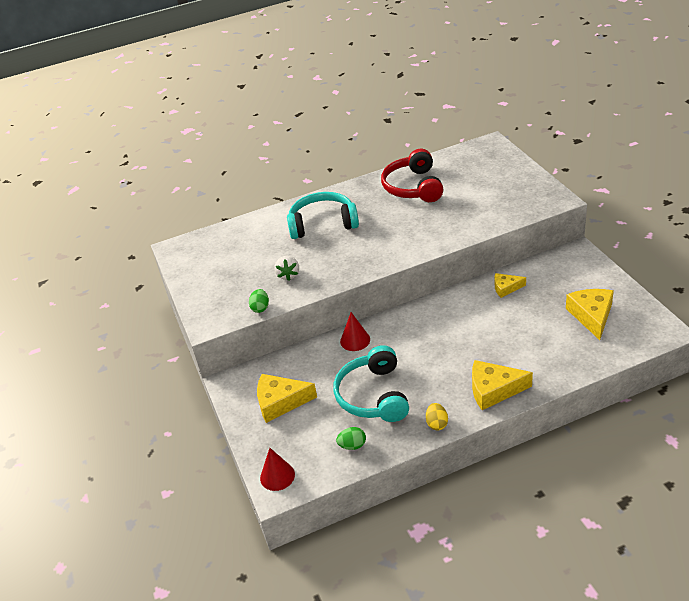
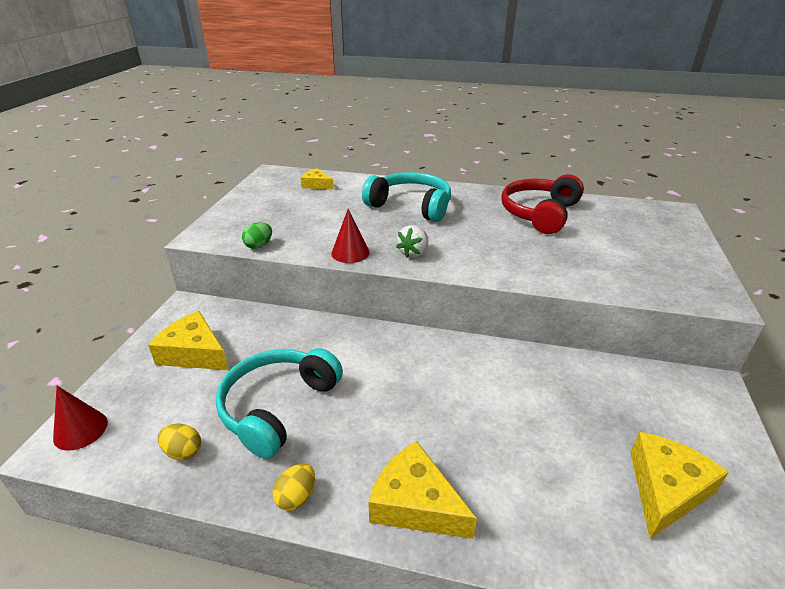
camera: 30 degrees right, 5 degrees down
white strawberry [275,256,299,281] -> white strawberry moved to [396,225,428,258]
green egg [336,427,366,450] -> yellow egg [158,424,201,460]
red cone [340,312,370,351] -> red cone moved to [331,209,370,263]
yellow cheese [495,273,526,298] -> yellow cheese moved to [301,168,334,190]

